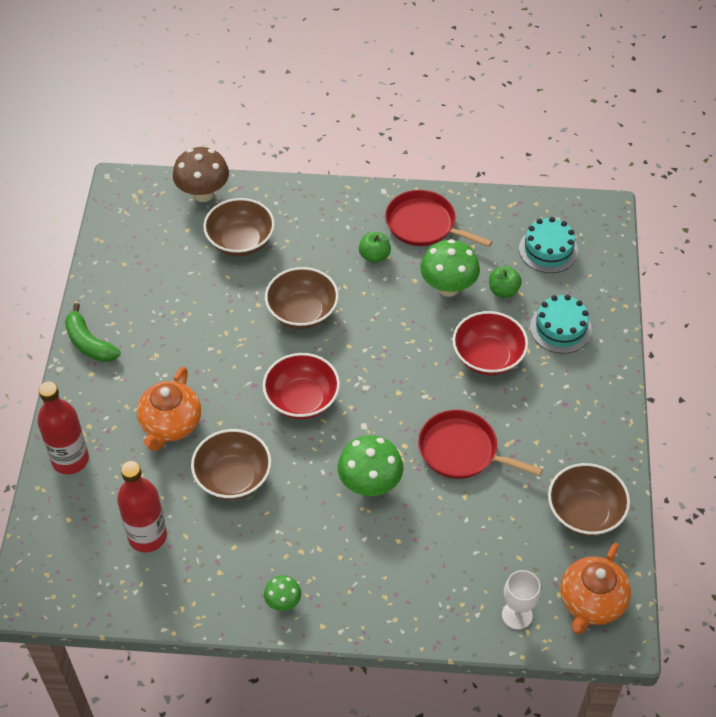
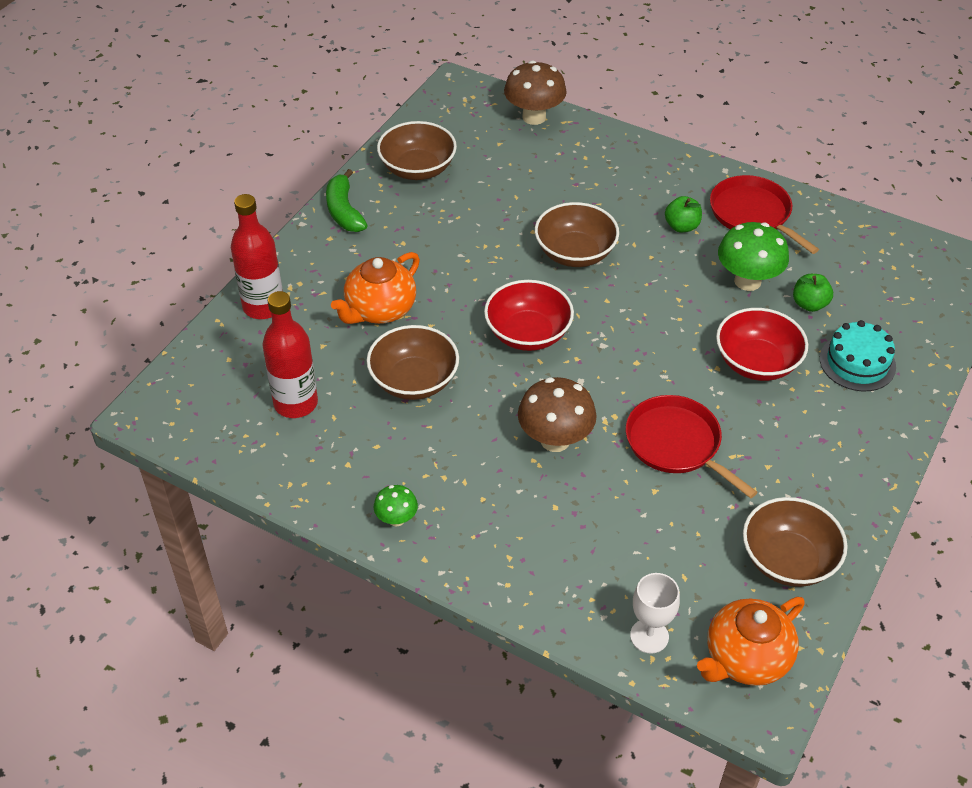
camera: 25 degrees right, 5 degrees down
brown bowl [203,198,275,256] -> brown bowl moved to [377,121,457,180]
green mushroom [337,435,403,496] -> brown mushroom [518,377,597,452]
turquoise cake [519,217,578,273] -> none

